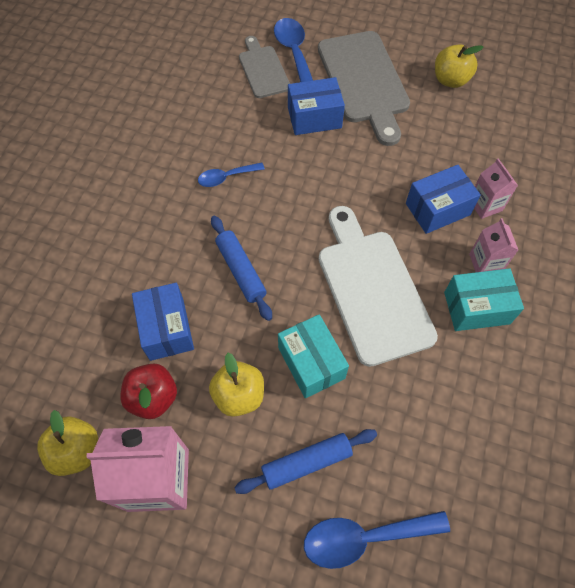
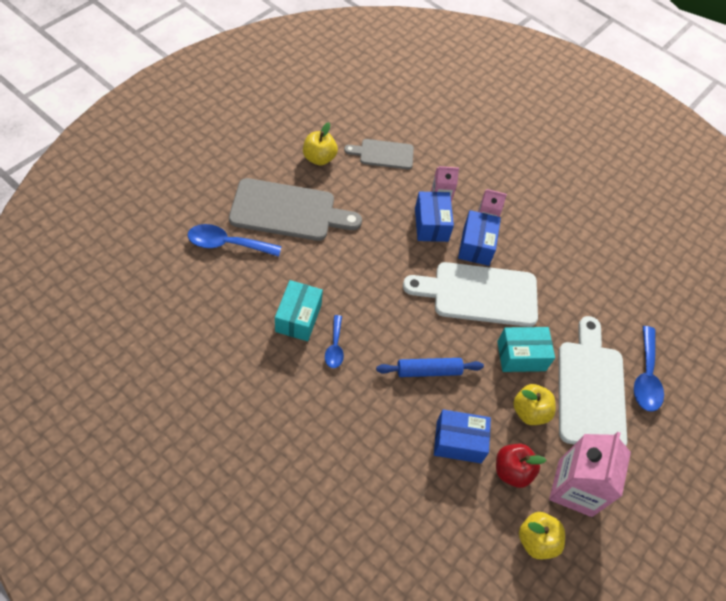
camera: 75 degrees left, 5 degrees down
blue rolling pin [234,429,377,494] -> white cutting board [559,316,627,446]
grey cutting board [239,36,290,98] -> grey cutting board moved to [344,139,414,169]
blue box [288,77,345,135] -> blue box moved to [458,210,501,266]
turquoise box [444,268,524,331] -> turquoise box moved to [275,280,323,341]

